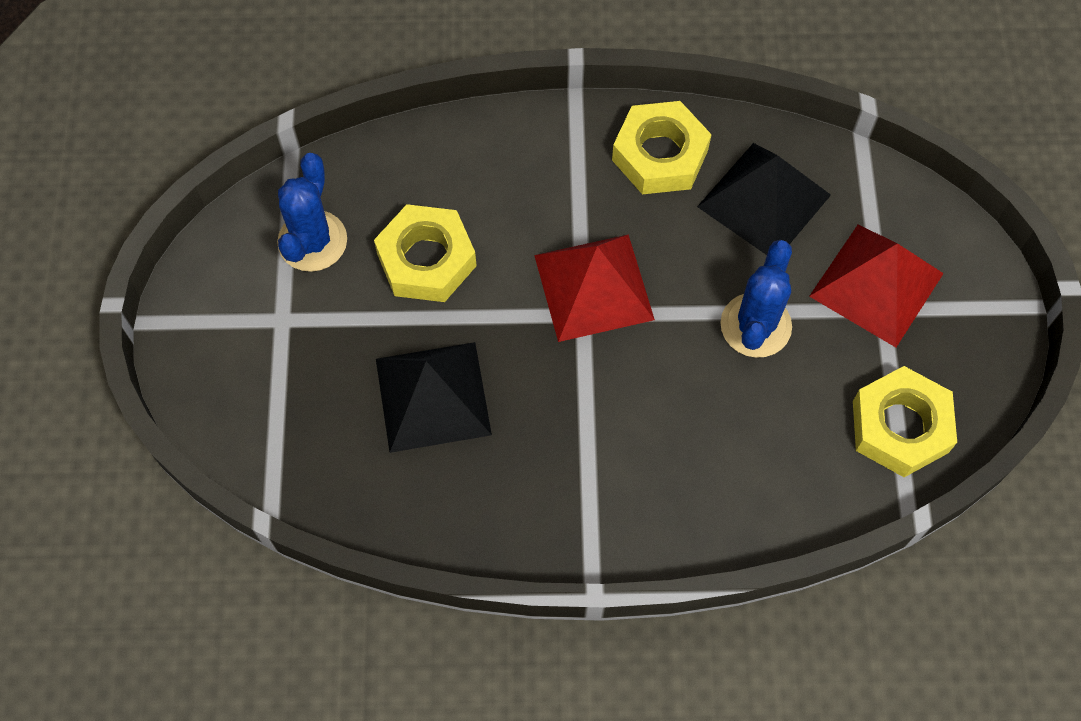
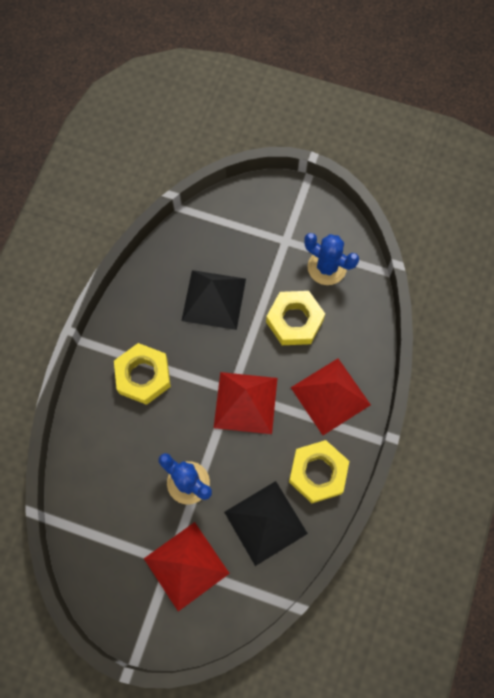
camera: 110 degrees right, 5 degrees up
yellow nut [853,366,957,477] -> yellow nut moved to [114,343,171,405]
none -> red pyramid [291,358,371,435]

